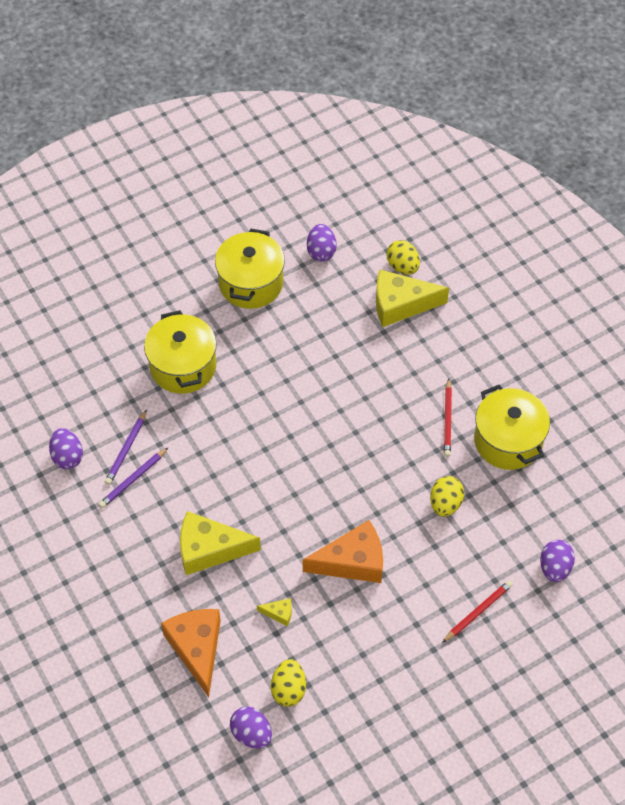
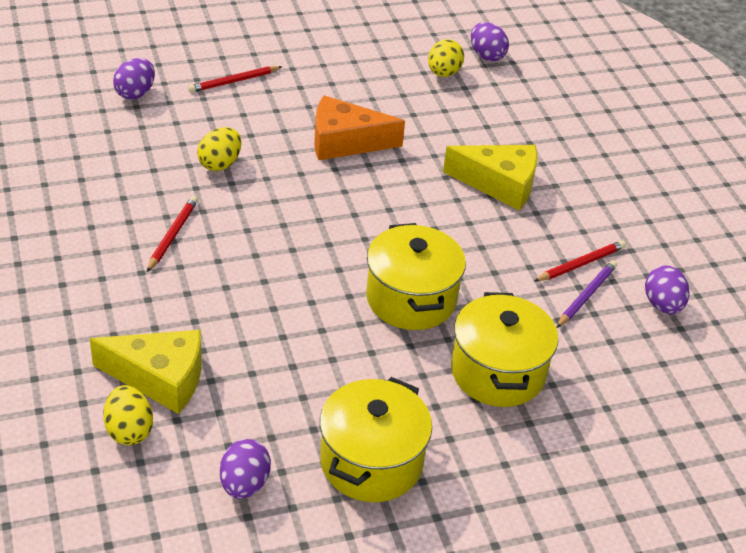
camera: 170 degrees left, 15 degrees down
purple pencil [99,448,168,508] -> red pencil [533,240,626,282]
orange cheese [161,609,221,697] -> none
yellow cheese [257,598,292,626] -> none
yellow pot [474,385,550,470] -> yellow pot moved to [366,223,466,330]

